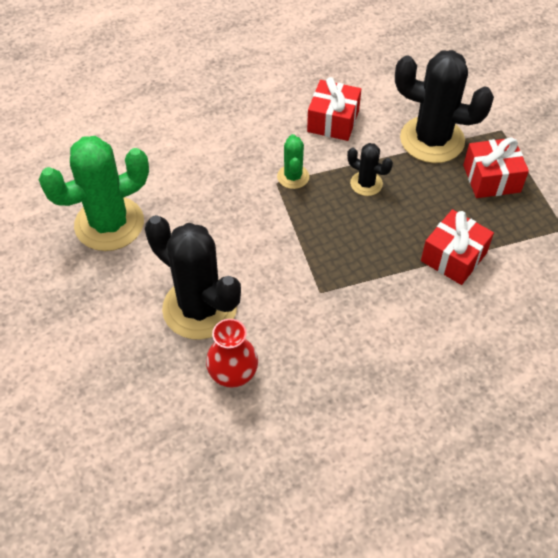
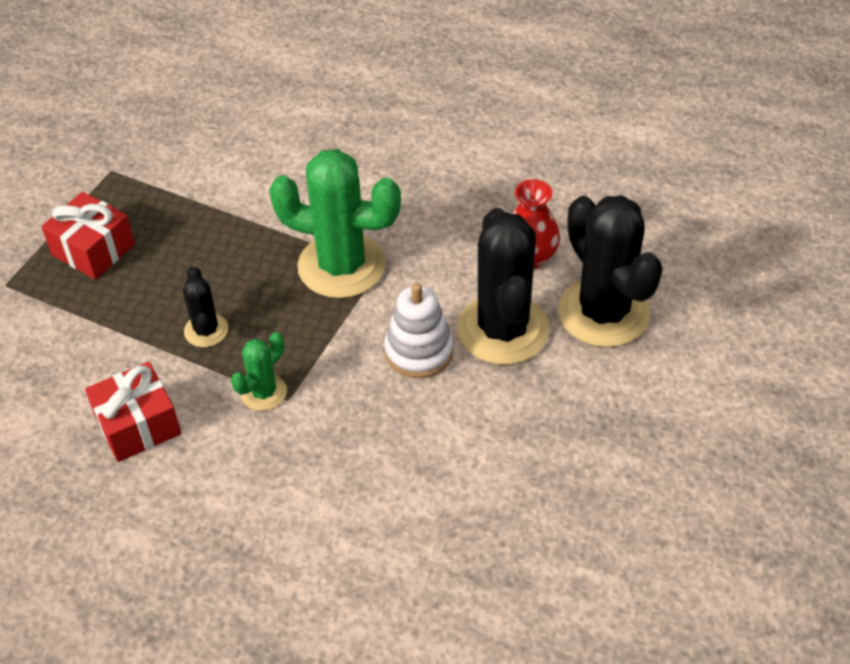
camera: 135 degrees left, 5 degrees down
green cactus [39,136,149,251] -> green cactus moved to [269,149,401,298]
black cactus [395,50,494,163] -> black cactus moved to [558,195,663,347]
red gift [421,209,494,285] -> none
none -> white stacking toy [384,283,454,378]

